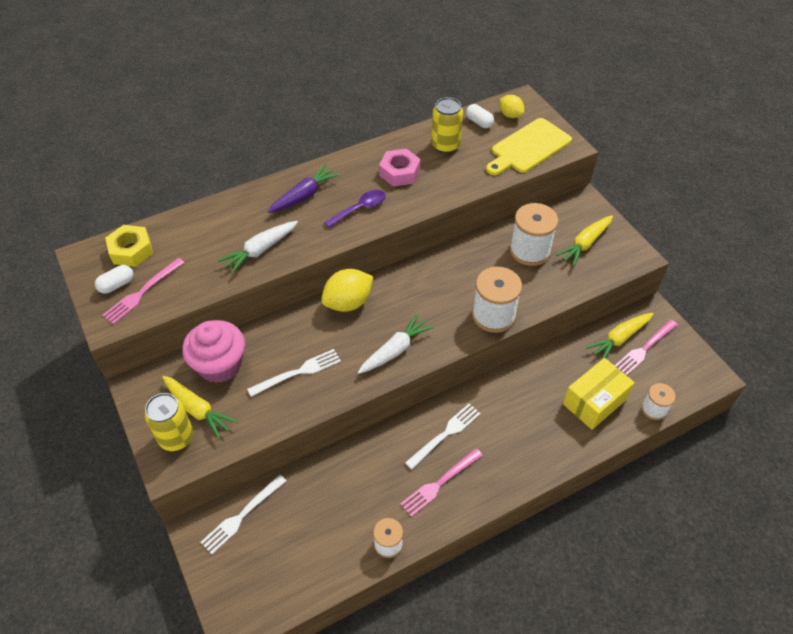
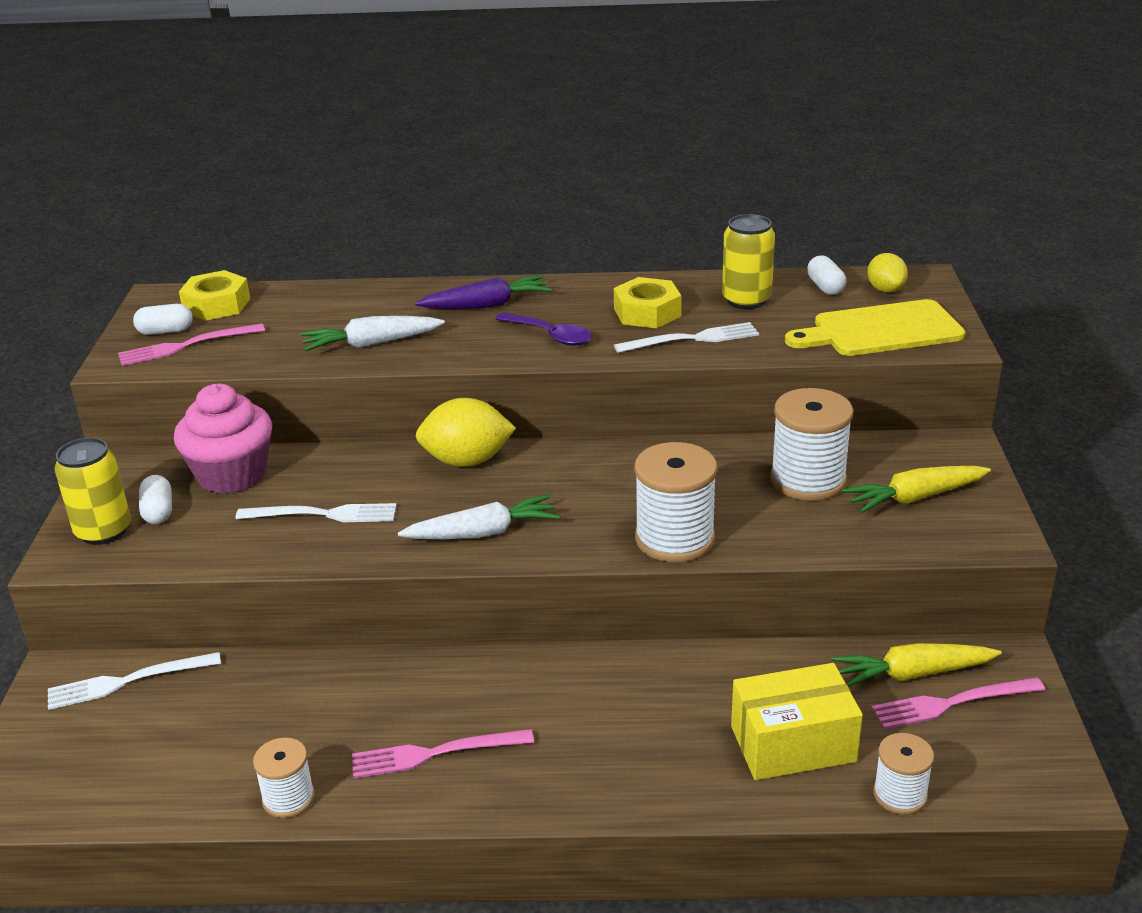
camera: 30 degrees right, 20 degrees down
yellow carrot [162,376,238,439] -> white capsule [139,475,172,524]
purple spoon [324,190,386,228] -> purple spoon turned 45 degrees clockwise [495,312,592,346]
pink nut [379,149,421,186] -> yellow nut [614,277,681,328]
white fork [405,404,481,469] -> white fork moved to [614,322,759,353]

